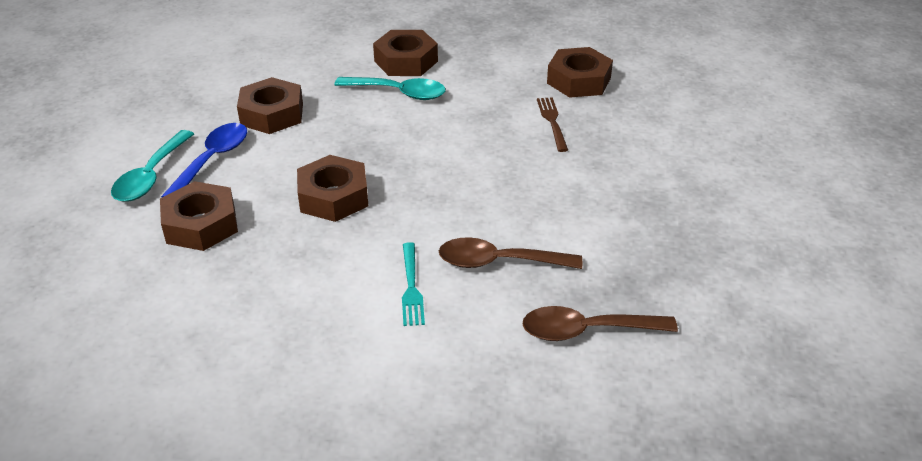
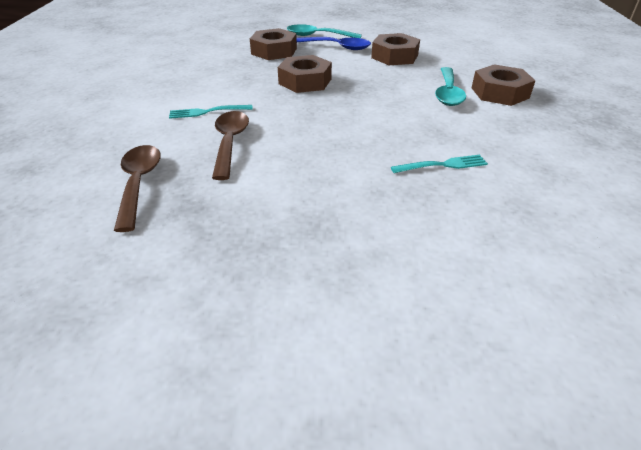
camera: 85 degrees right, 0 degrees up
brown fork [537,97,568,152] -> turquoise fork [391,155,488,173]
brown nut [547,47,613,98] -> none

